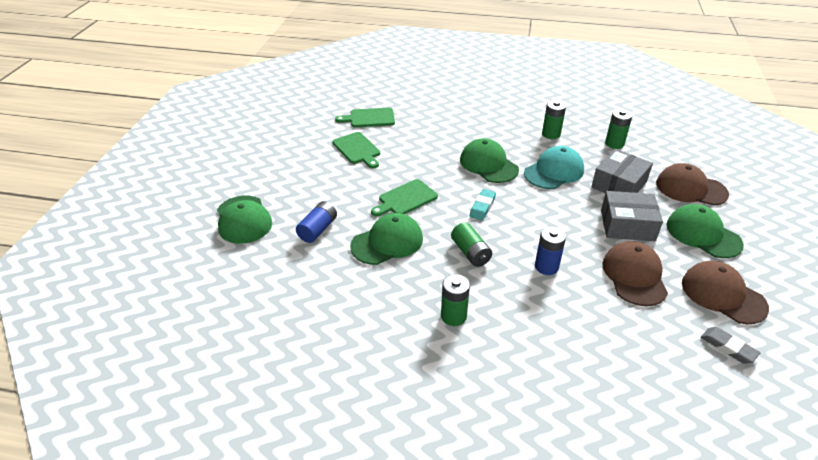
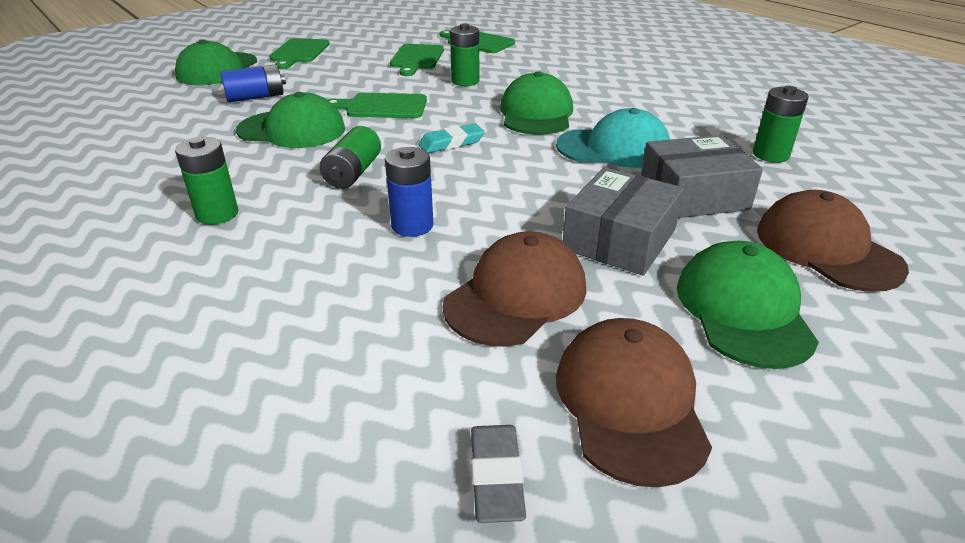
camera: 40 degrees right, 5 degrees down
green battery [542,100,566,139] -> green battery moved to [450,24,479,86]
grey box [601,191,663,241] -> grey box turned 75 degrees clockwise [563,167,684,276]
none -> green cutting board [269,38,330,69]

